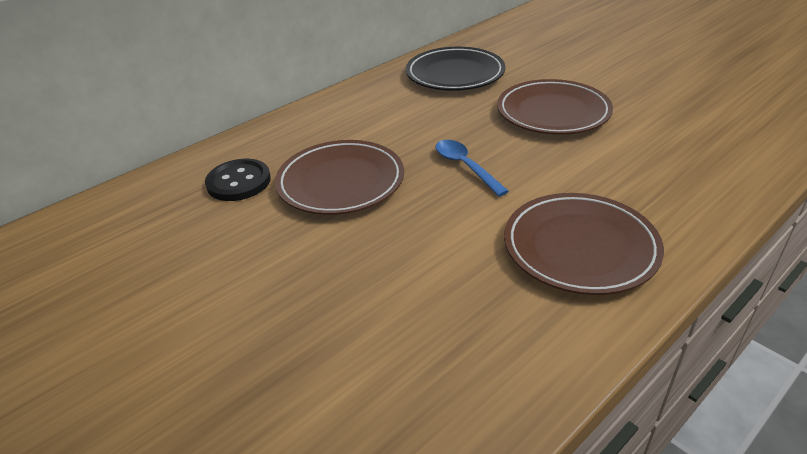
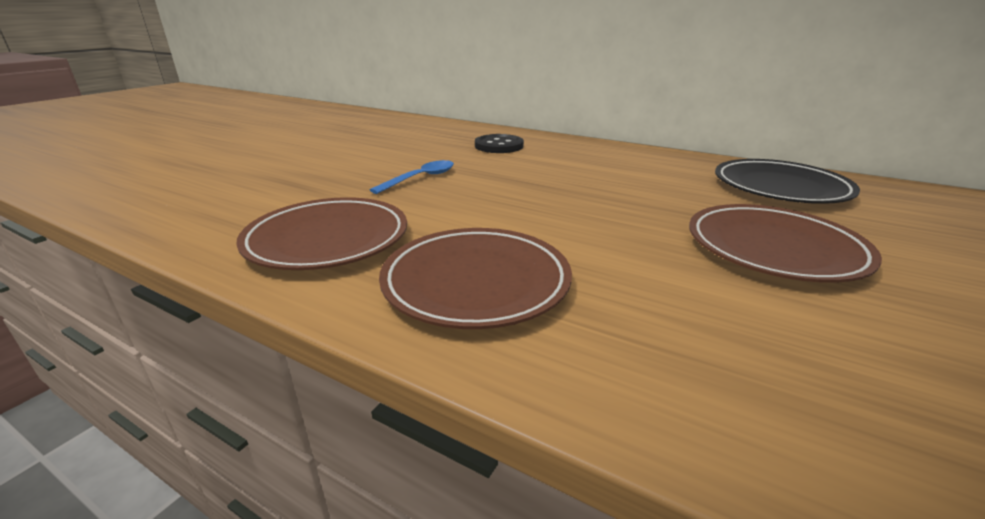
camera: 70 degrees right, 10 degrees down
brown plate [275,140,404,215] -> brown plate moved to [236,197,407,270]
blue spoon [436,140,509,196] -> blue spoon moved to [370,160,454,194]

